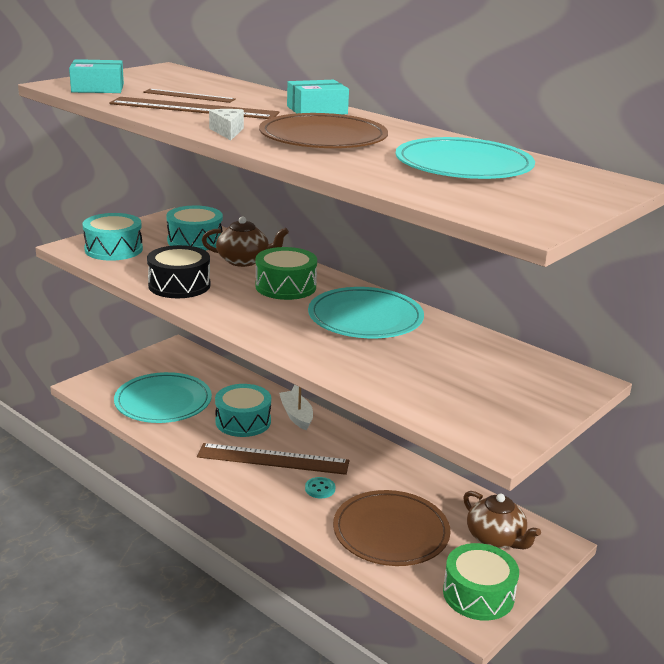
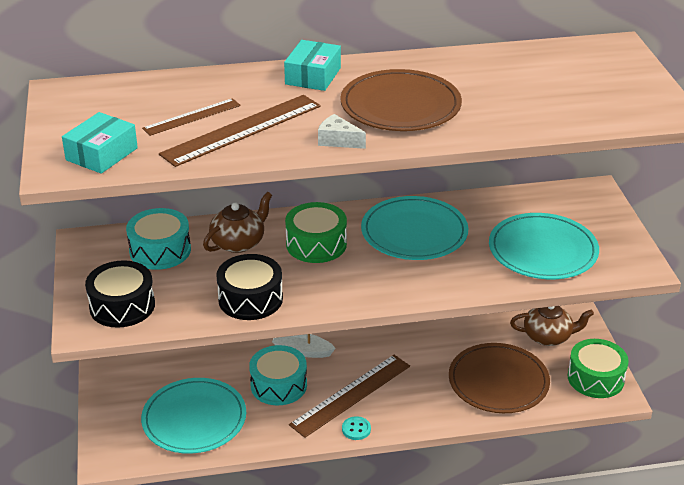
camera: 50 degrees left, 10 degrees up
turquoise drum [82,213,143,261] -> black drum [85,260,155,328]
turquoise button [305,477,335,498] -> turquoise button moved to [342,416,371,440]
turquoise plate [396,137,535,179] -> turquoise plate moved to [489,213,599,279]

